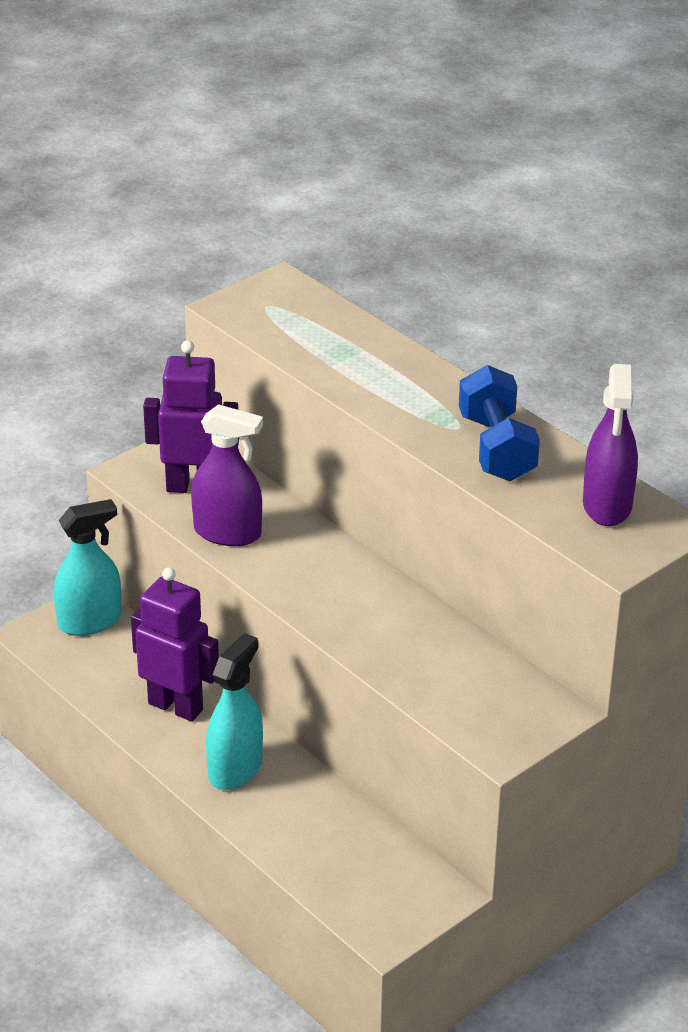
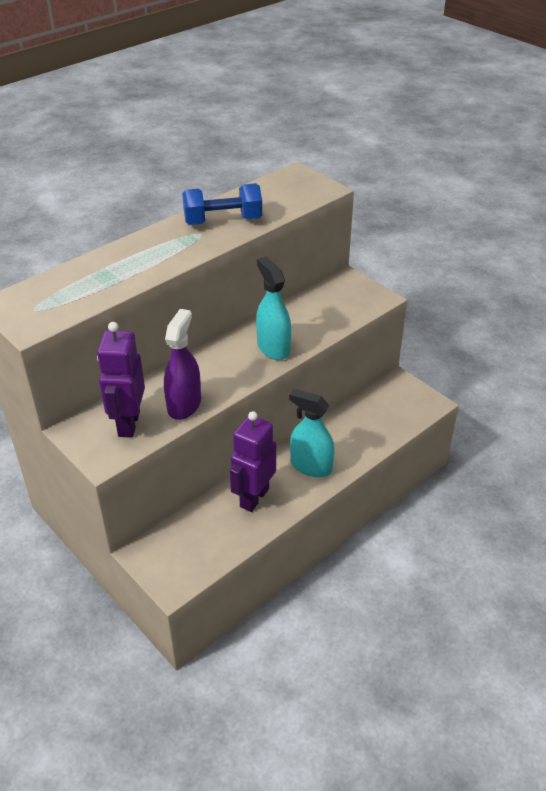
camera: 90 degrees left, 5 degrees up
turquoise spray bottle [53,499,121,636] -> turquoise spray bottle moved to [256,257,291,360]
purple spray bottle [583,364,638,526] -> none

